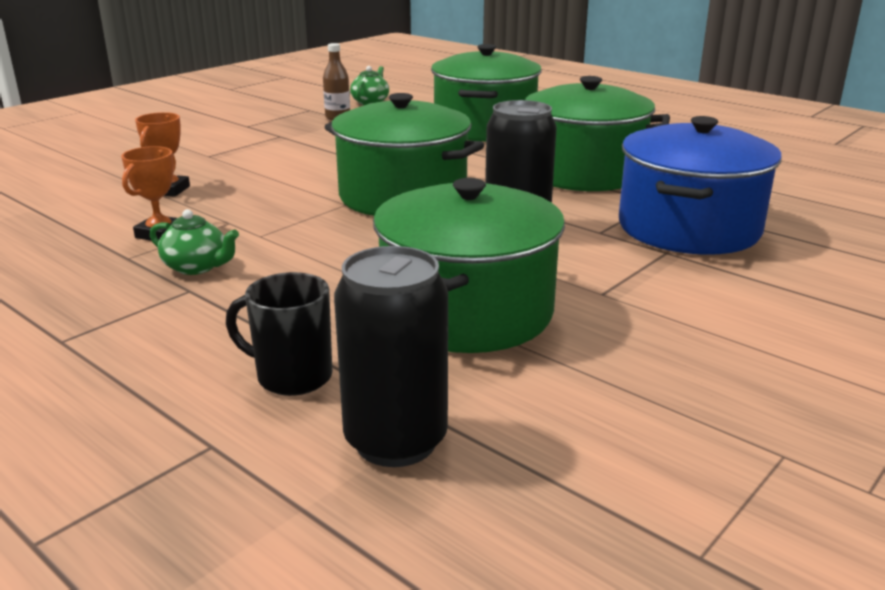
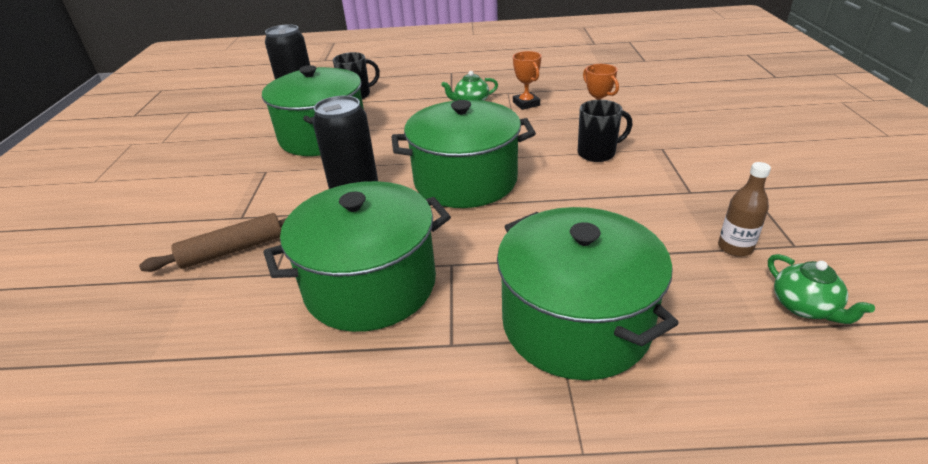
camera: 140 degrees right, 10 degrees up
blue pot [619,116,782,255] -> brown rolling pin [139,213,286,272]
none -> black mug [578,100,632,162]

